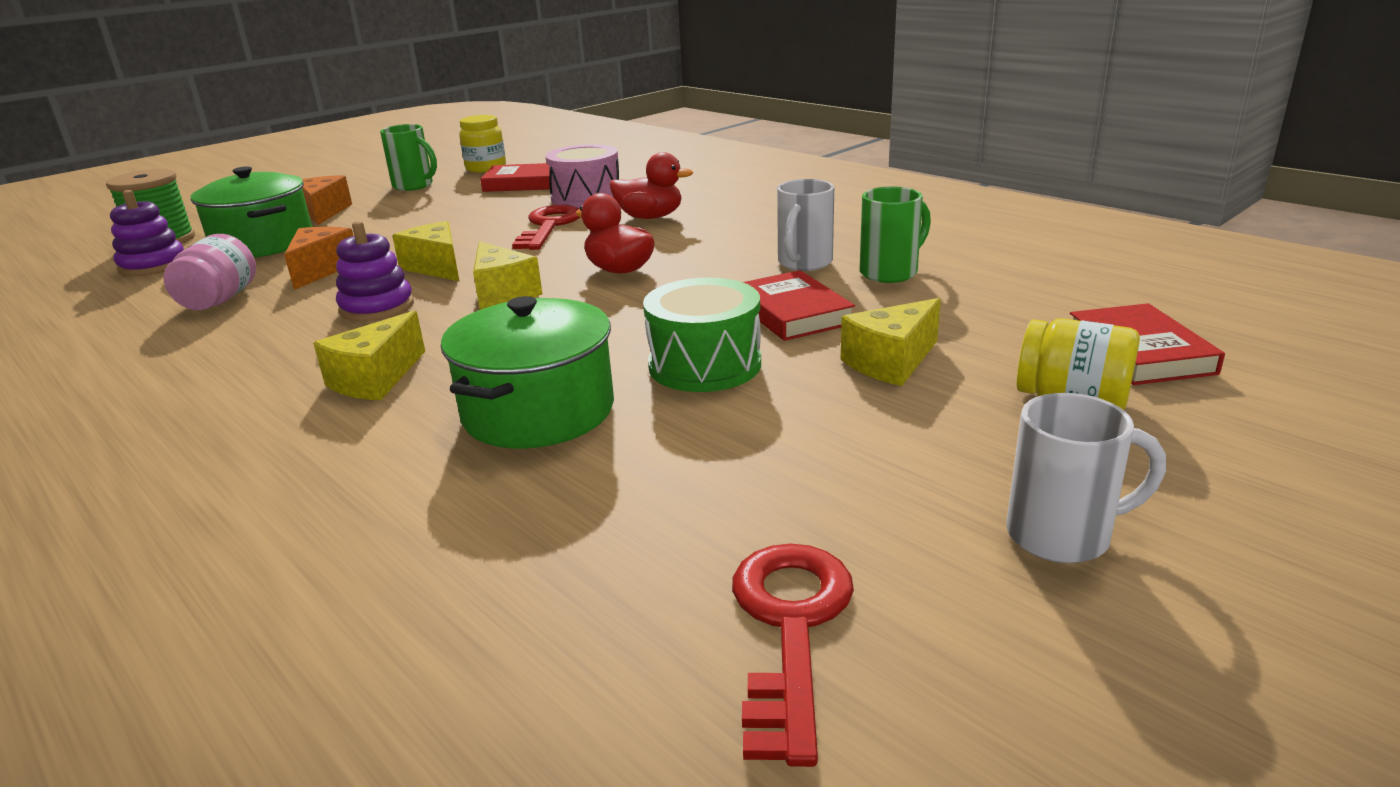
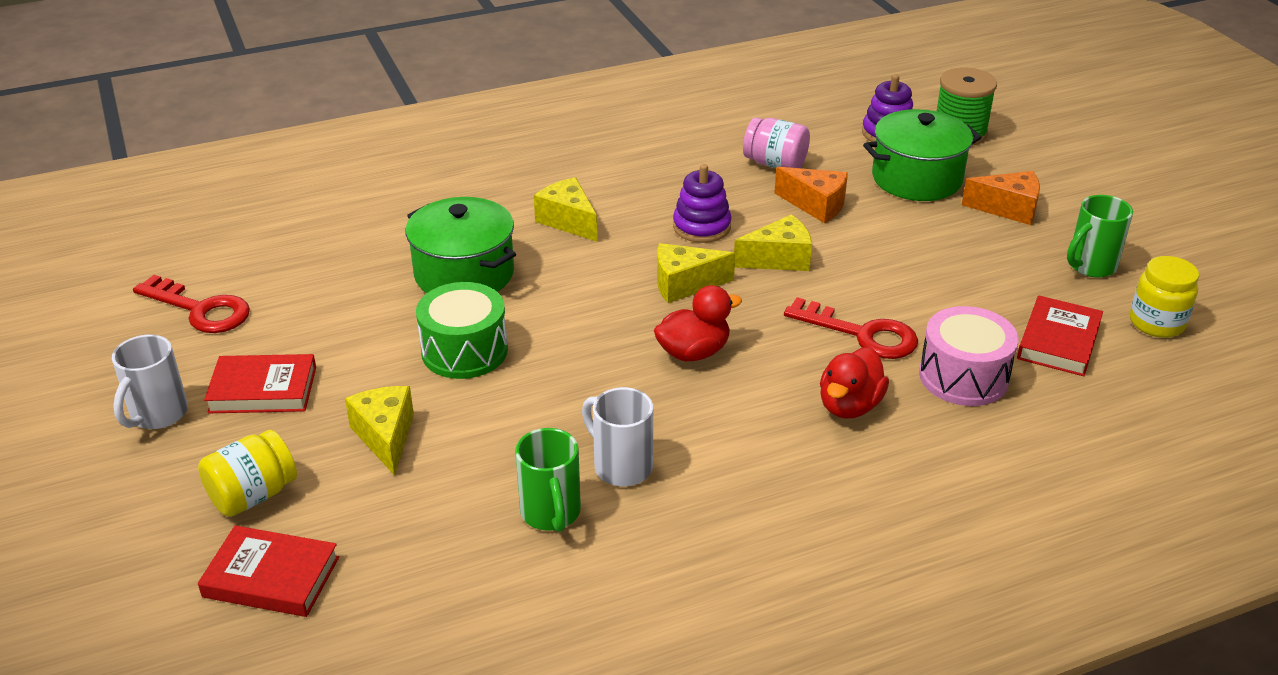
camera: 110 degrees right, 10 degrees up
red book [743,270,855,341] -> red book moved to [204,354,316,413]

